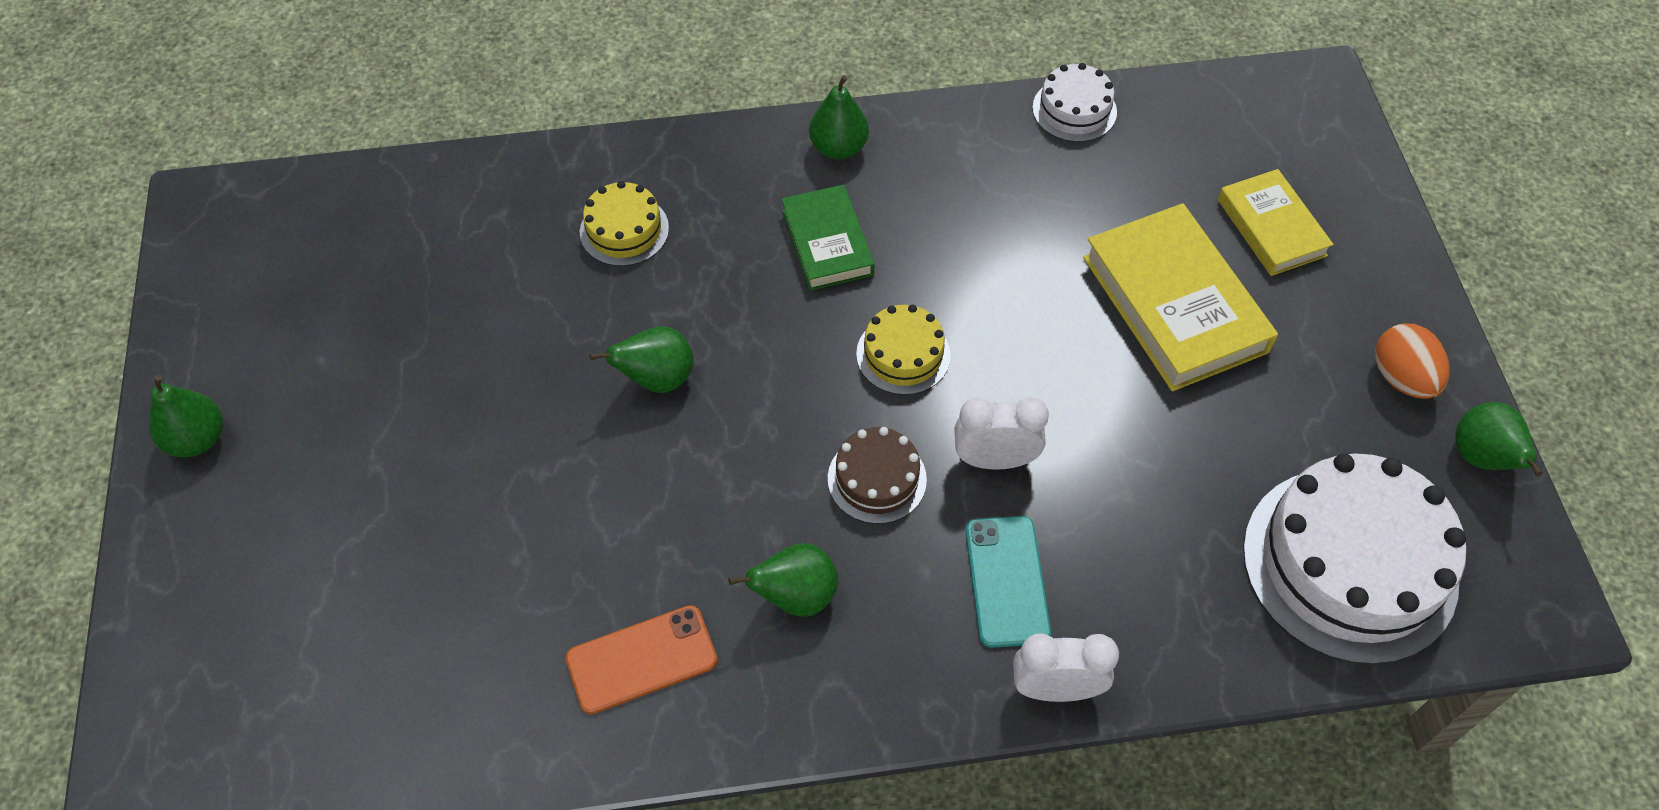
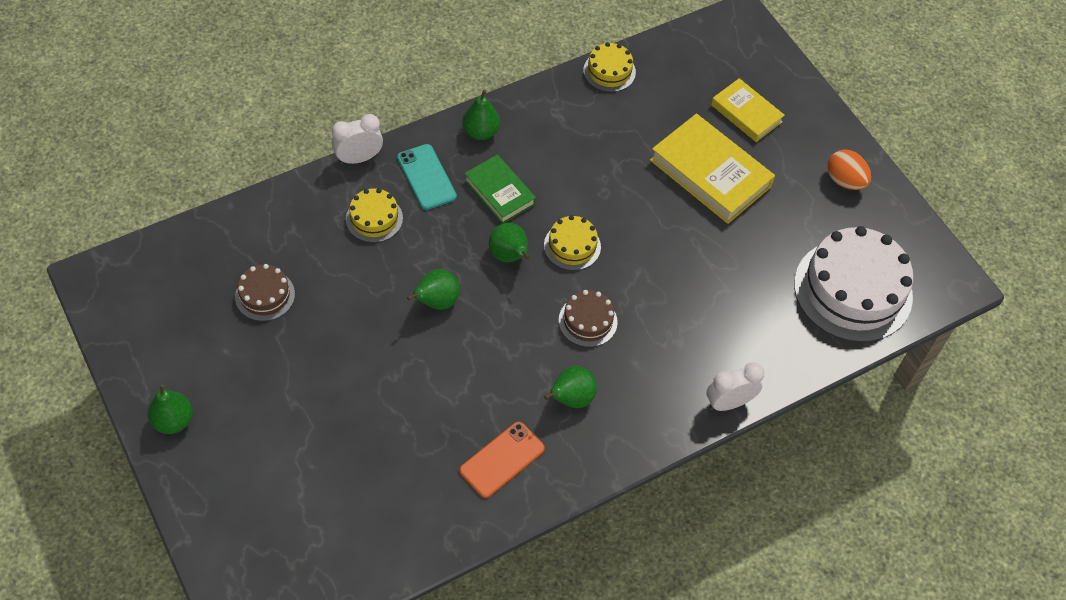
camera: 25 degrees left, 0 degrees up
white clock [954,397,1049,470] -> white clock moved to [332,114,383,164]
turquoise phone [966,516,1051,648] -> turquoise phone moved to [397,144,457,210]
white cake [1032,63,1117,142] -> yellow cake [583,42,636,92]
green pear [1455,402,1543,476] -> green pear moved to [489,223,530,262]
none -> brown cake [235,264,295,321]

